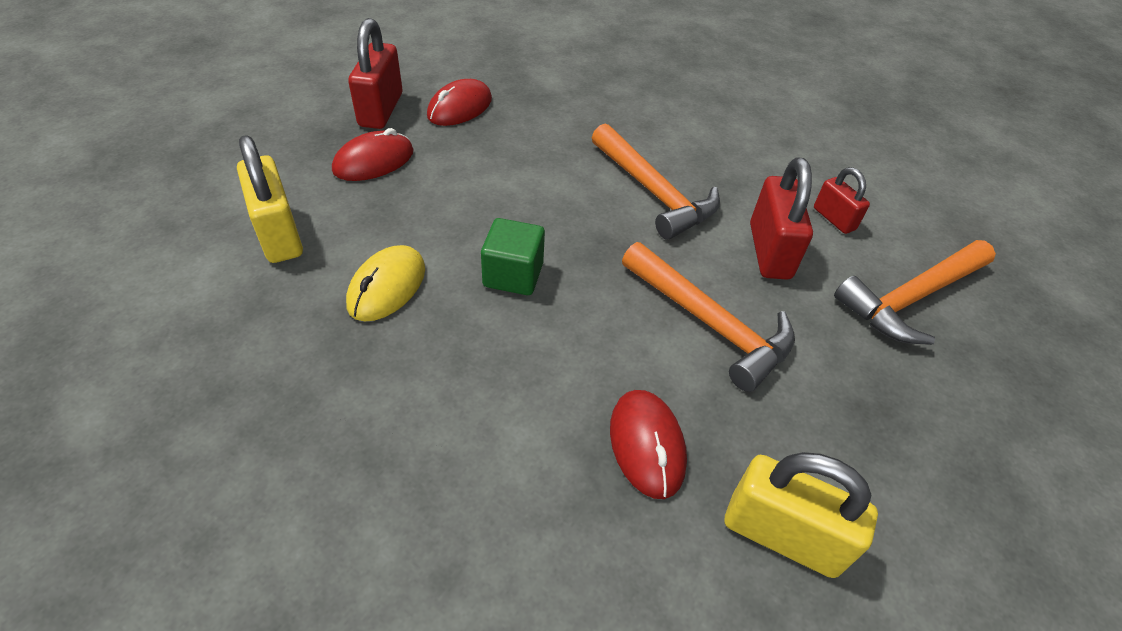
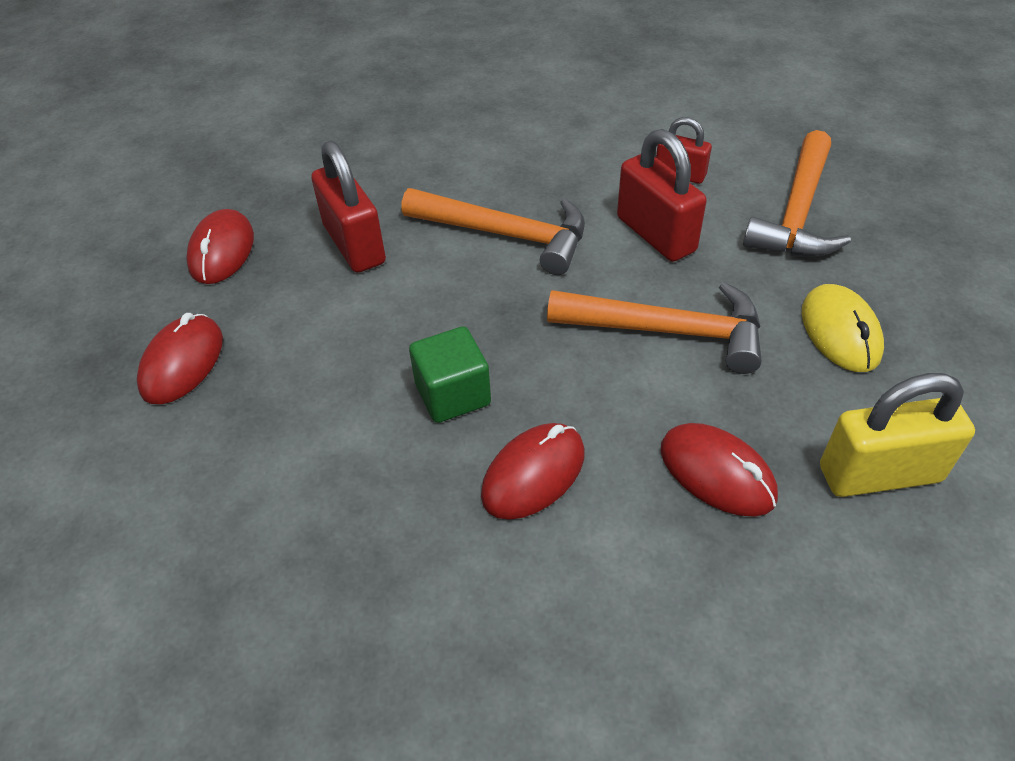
camera: 30 degrees left, 0 degrees up
yellow padlock [237,135,303,263] -> none
yellow mouse [346,245,425,321] -> yellow mouse moved to [802,284,884,372]
red padlock [348,18,402,129] -> red padlock moved to [311,141,386,273]
none -> red mouse [481,423,585,520]

